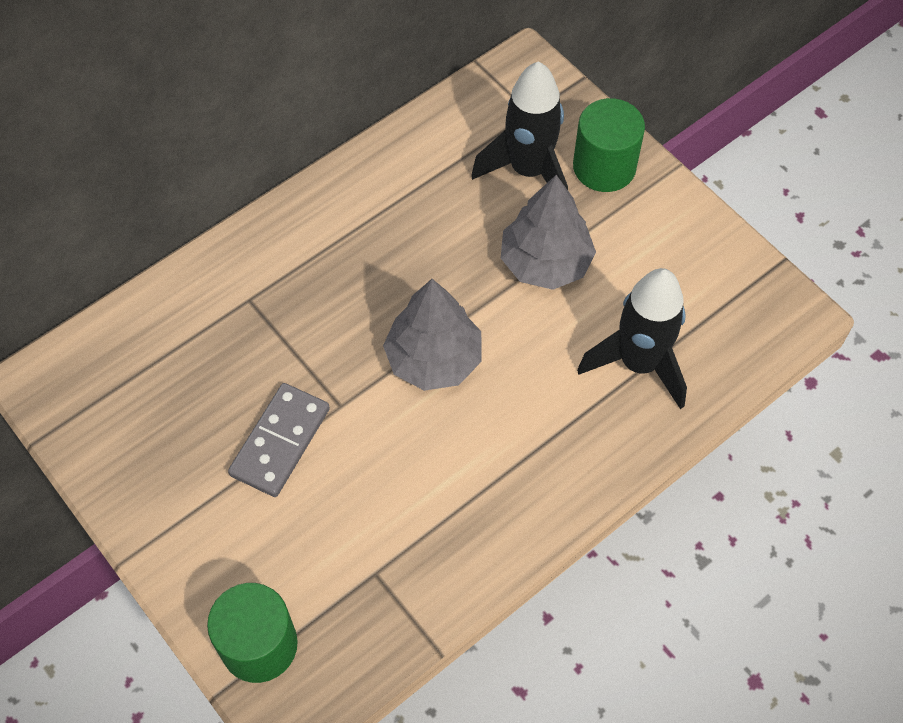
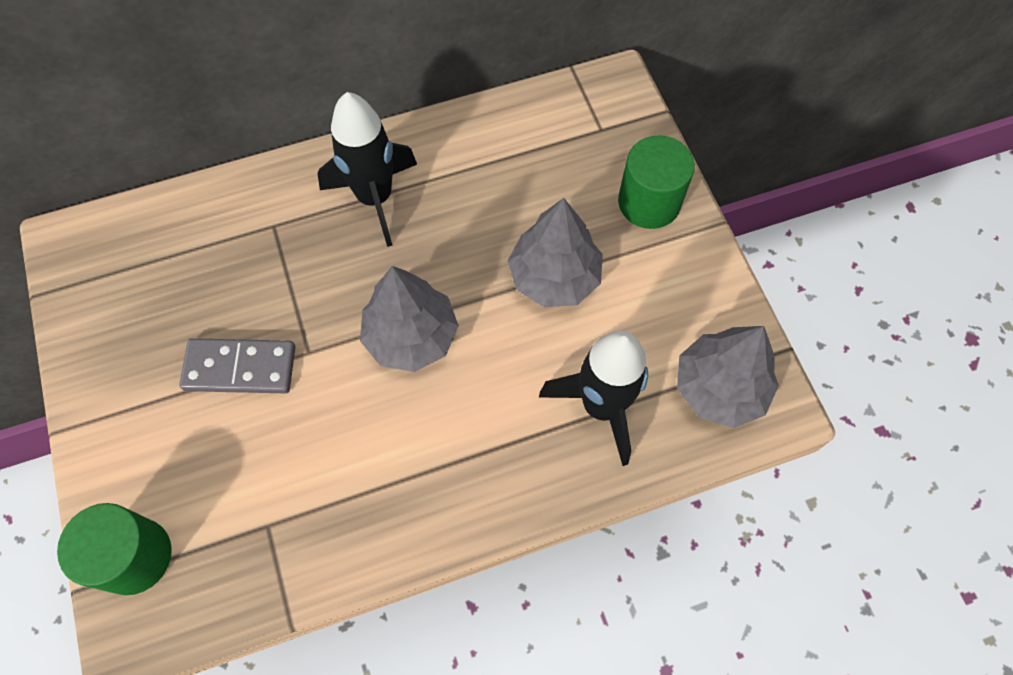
camera: 20 degrees right, 5 degrees up
grey domino [228,383,330,497] -> grey domino turned 45 degrees clockwise [179,338,295,393]
black rocket [471,61,568,190] -> black rocket moved to [317,92,417,247]
none -> grey tree [677,326,779,428]

